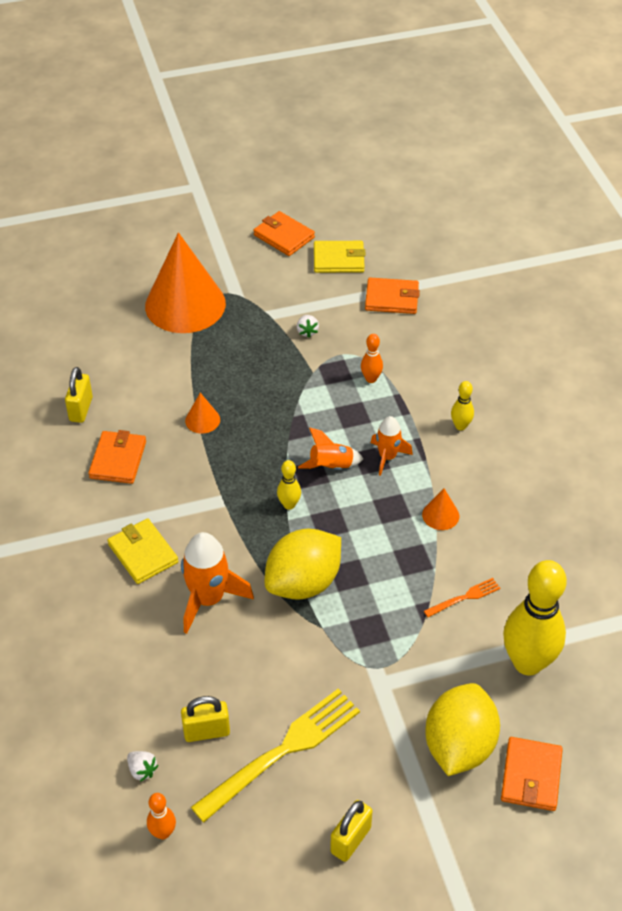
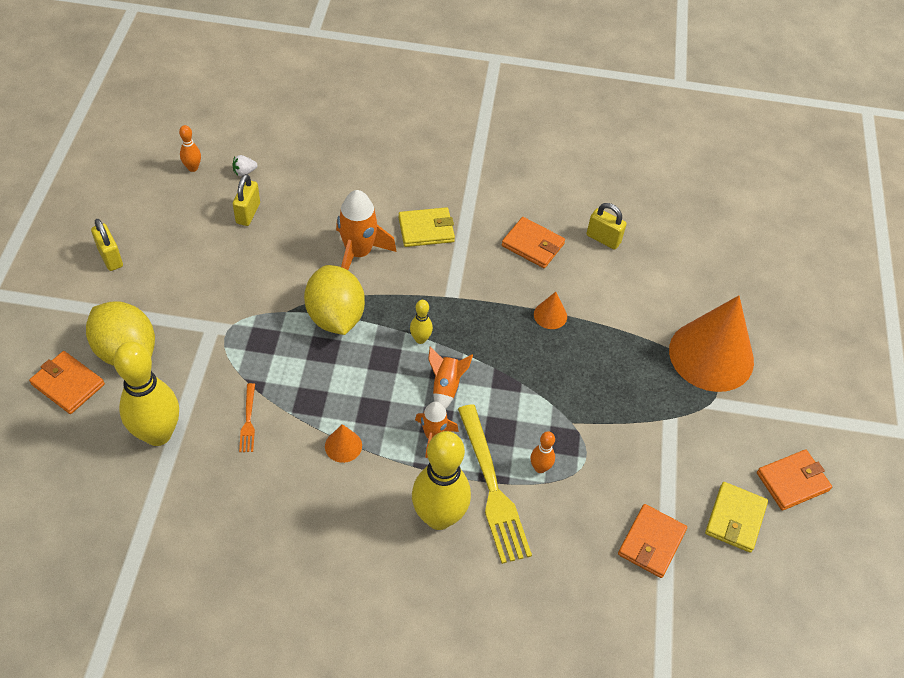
camera: 110 degrees right, 5 degrees up
yellow fork [191,689,360,823] -> yellow fork moved to [458,404,532,564]
white strawberry [297,315,319,338] -> none
yellow bowling pin [451,381,474,430] -> yellow bowling pin [412,431,471,530], size x2.27

